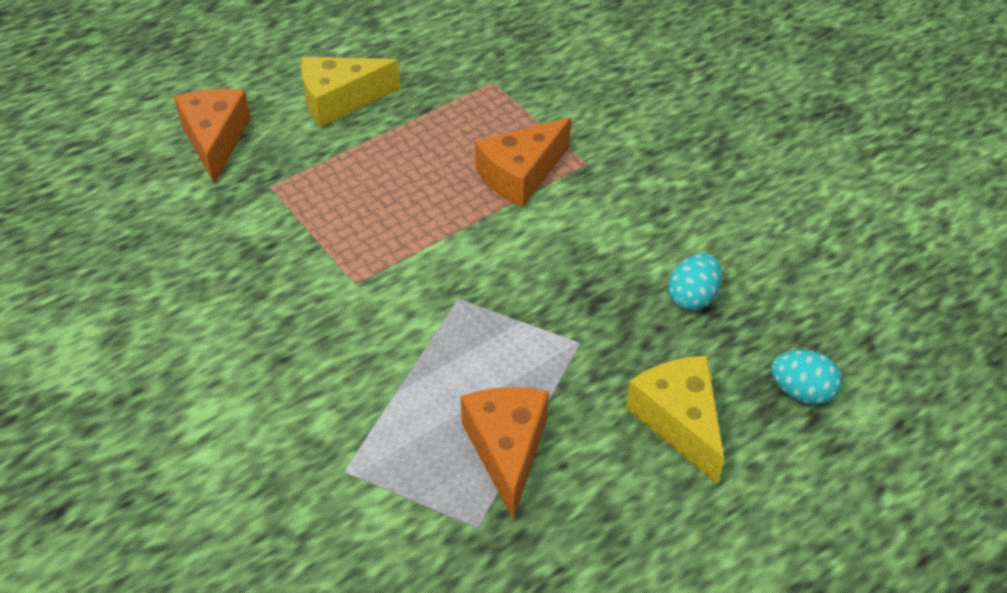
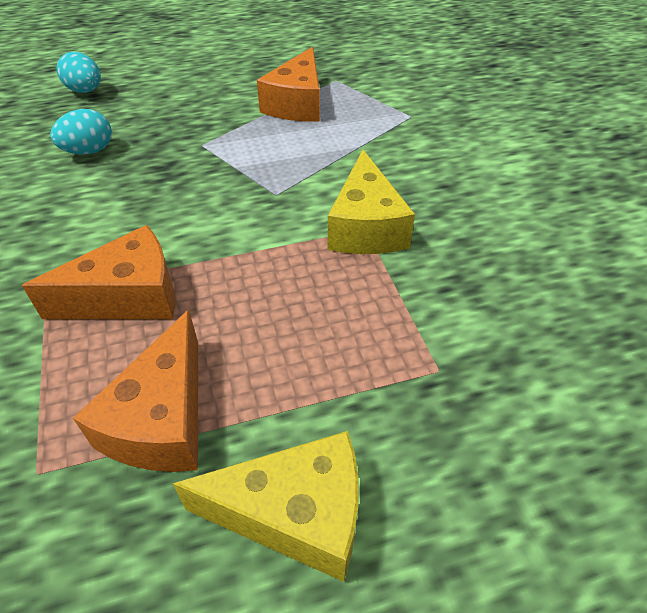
camera: 160 degrees left, 0 degrees up
orange cheese [174,89,251,184] -> orange cheese moved to [73,310,198,472]
yellow cheese [626,356,724,485] -> yellow cheese moved to [328,150,415,254]

